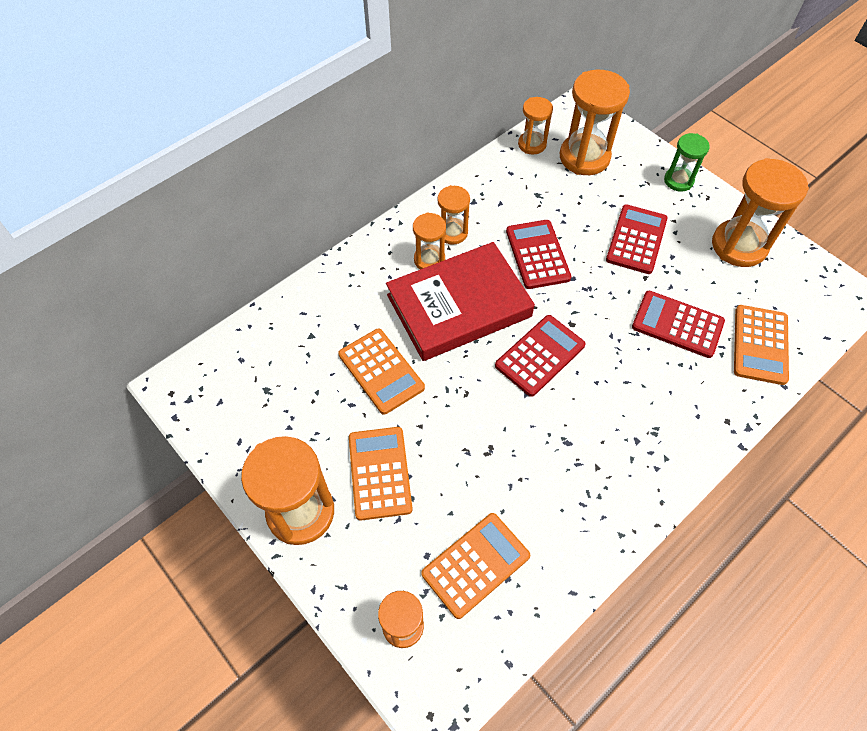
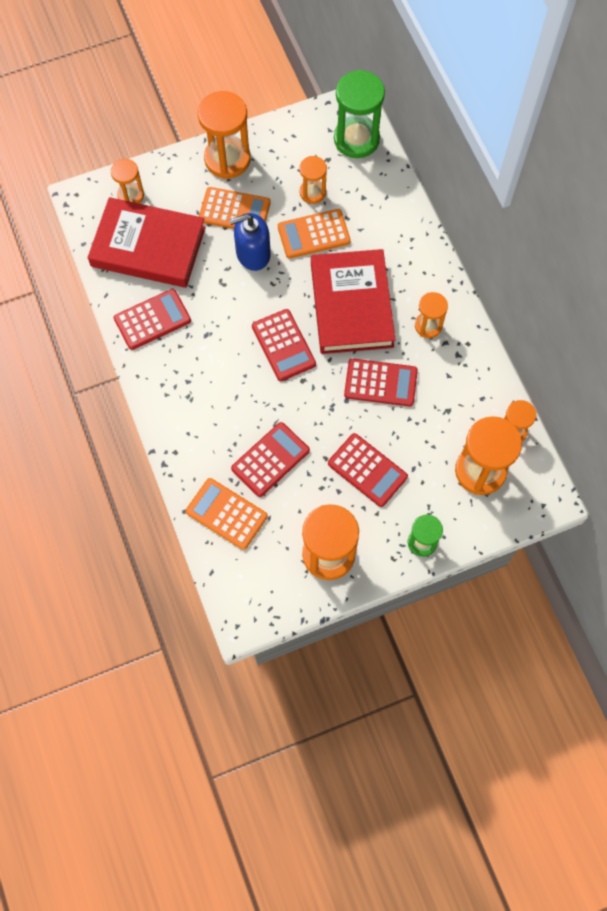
camera: 110 degrees right, 10 degrees up
orange hourglass [413,213,446,269] -> orange hourglass moved to [299,156,327,204]
orange calculator [421,513,530,619] -> red book [88,197,206,288]
none -> red calculator [114,289,191,350]
none -> blue soap dispenser [229,213,271,271]
none -> green hourglass [334,70,385,158]

